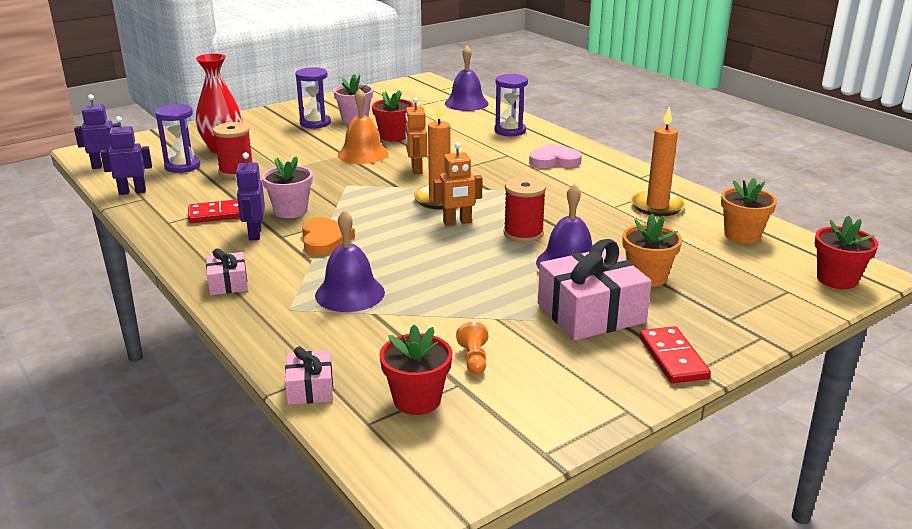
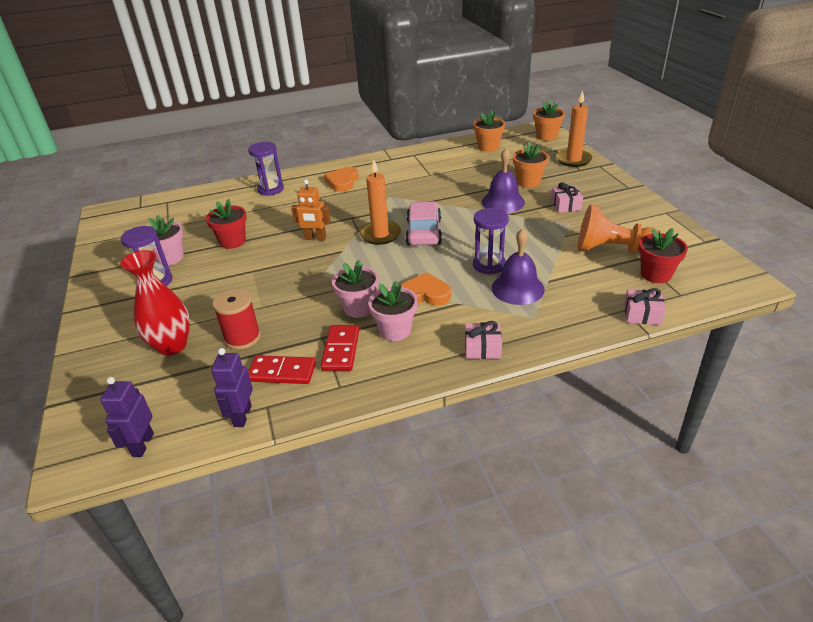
camera: 70 degrees left, 10 degrees up
purple hourglass [155,104,200,173] -> purple hourglass moved to [473,208,509,275]
purple robot [235,152,265,241] -> pink flower pot [368,281,417,341]
orange bell [338,88,389,164] -> none
orange robot [433,142,483,226] -> pink car [406,201,442,245]
purple bell [445,46,489,111] -> none
orange pawn [456,322,488,375] -> orange pawn [578,204,659,253], size x2.27
red spool [503,177,546,242] -> none
pink heart [529,143,582,168] -> orange heart [324,167,359,192]
pink gift [538,239,652,340] -> pink gift [551,182,583,213], size x0.51
orange candle [631,107,685,216] -> orange candle moved to [556,90,593,167]
red domino [639,326,711,384] -> red domino moved to [248,355,316,384]
red flower pot [814,215,878,289] -> orange flower pot [533,100,565,141]

